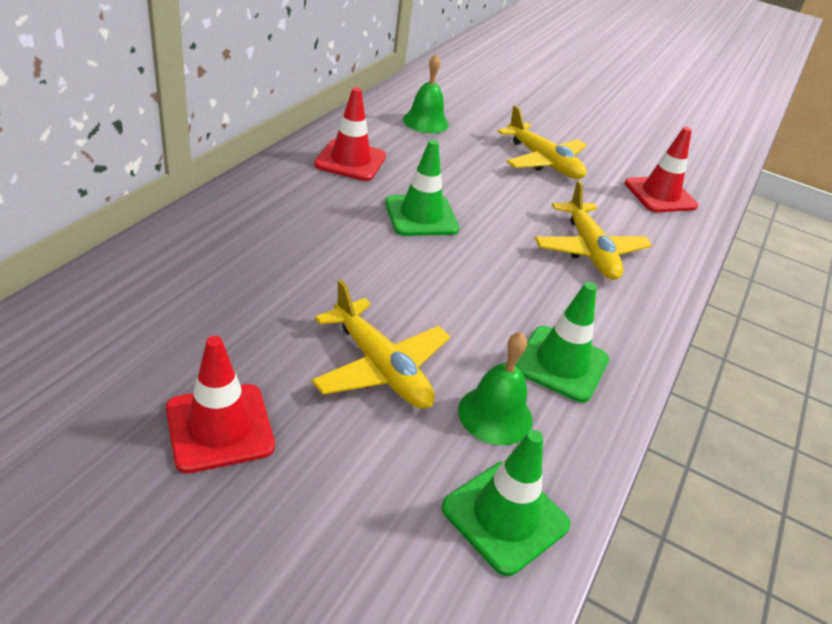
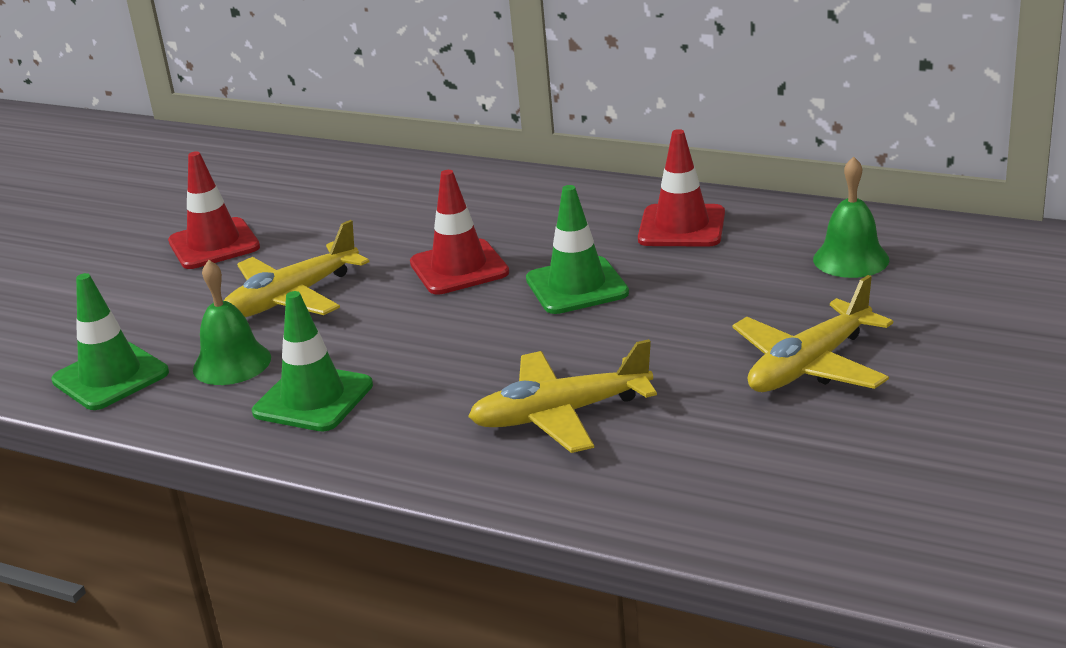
camera: 95 degrees right, 10 degrees down
red traffic cone [625,127,698,212] -> red traffic cone moved to [410,170,509,294]

